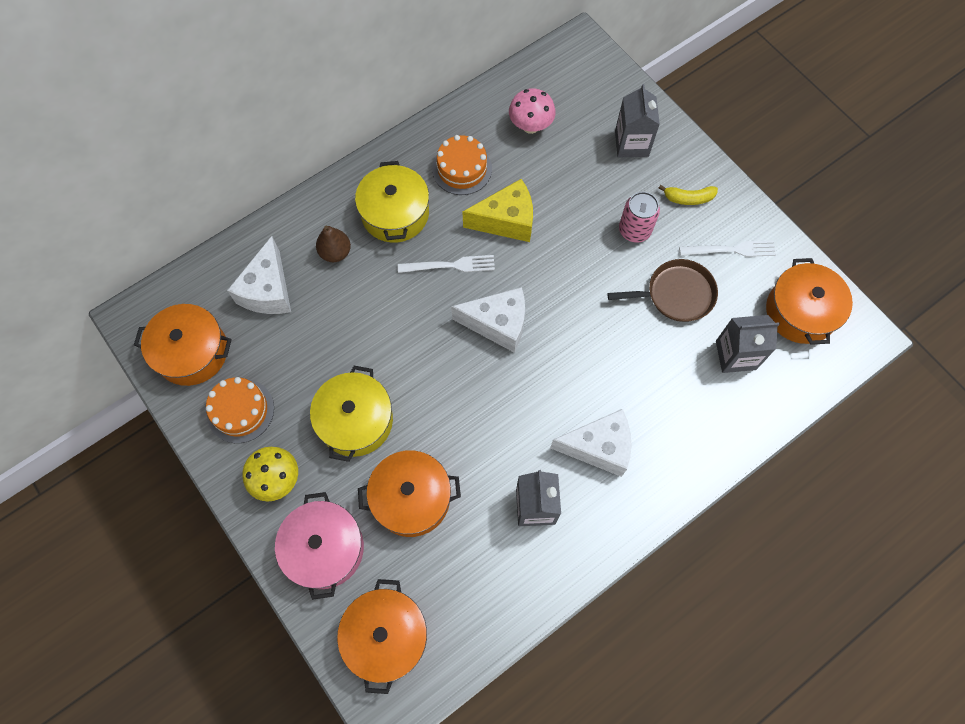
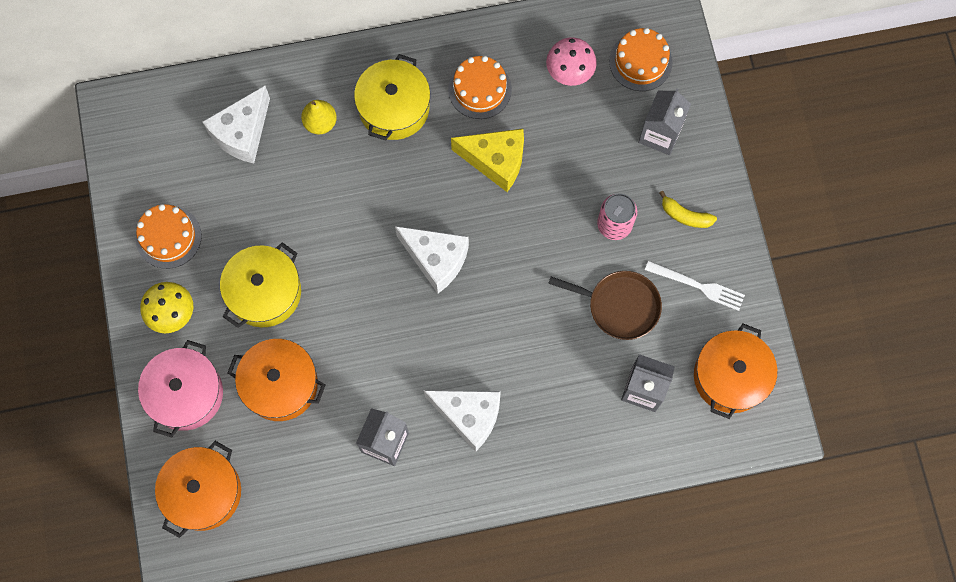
camera: 25 degrees right, 5 degrees up
orange pot [134,304,232,386] -> none
brown pear [316,226,351,262] -> yellow pear [301,100,337,134]
white fork [398,255,495,273] -> none
none -> orange cake [609,28,672,91]

